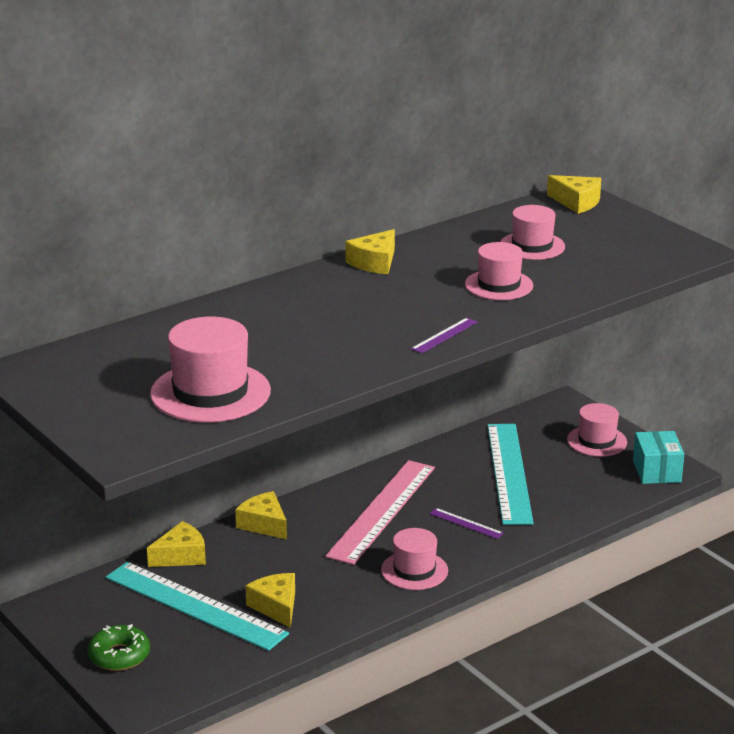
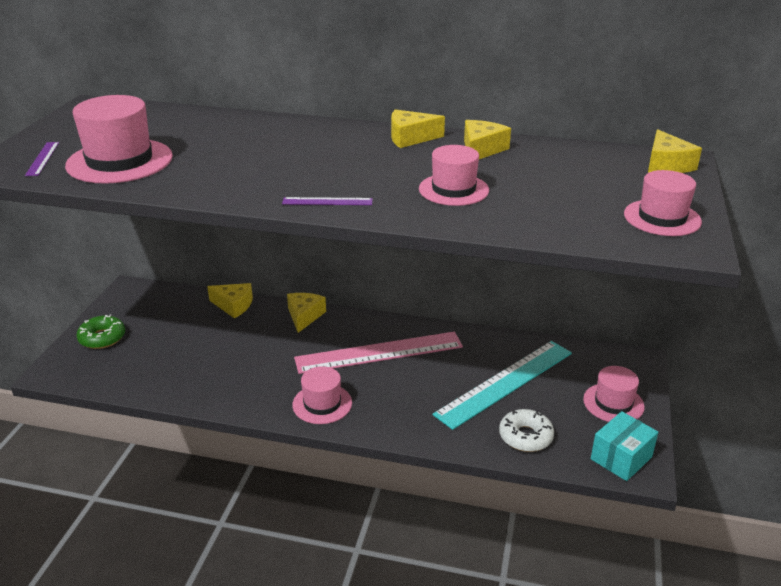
camera: 50 degrees right, 5 degrees up
turquoise ruler [106,562,289,651] -> none
yellow cheese [245,573,295,628] -> yellow cheese moved to [464,120,511,159]
purple ruler [429,508,504,539] -> purple ruler moved to [25,142,59,176]
pink hat [500,205,565,260] -> pink hat moved to [624,170,702,236]
none -> white donut [499,409,554,452]

